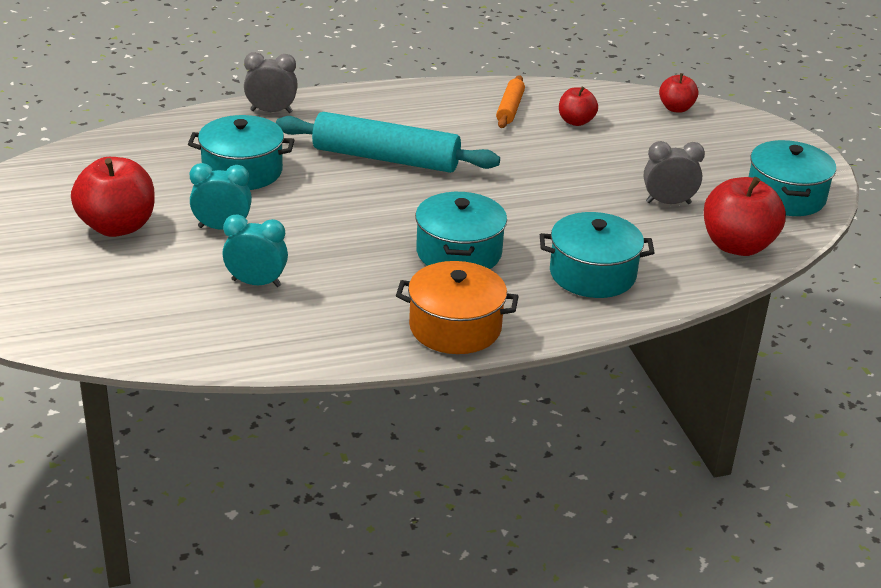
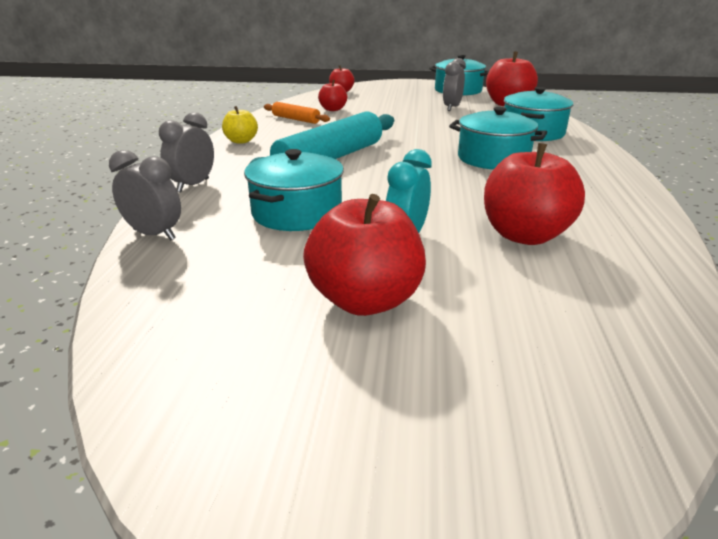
camera: 65 degrees left, 5 degrees down
turquoise clock [223,214,288,287] -> red apple [484,143,585,245]
orange pot [396,261,519,354] -> none
none -> grey clock [109,150,181,240]
none -> yellow apple [222,106,258,144]

